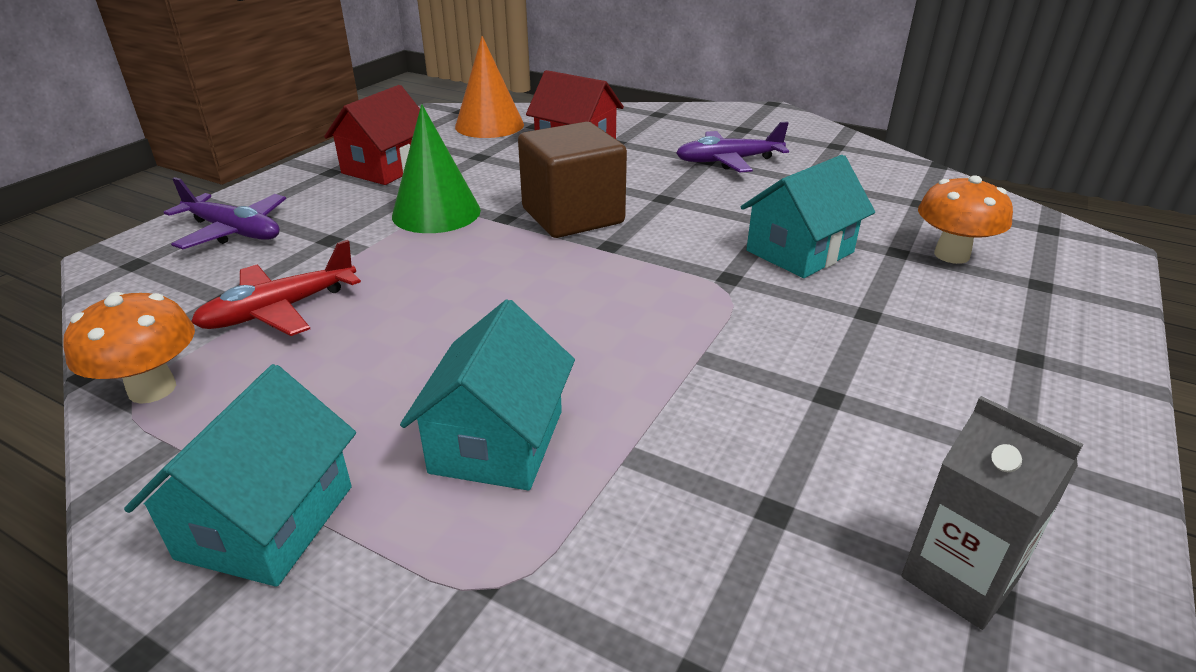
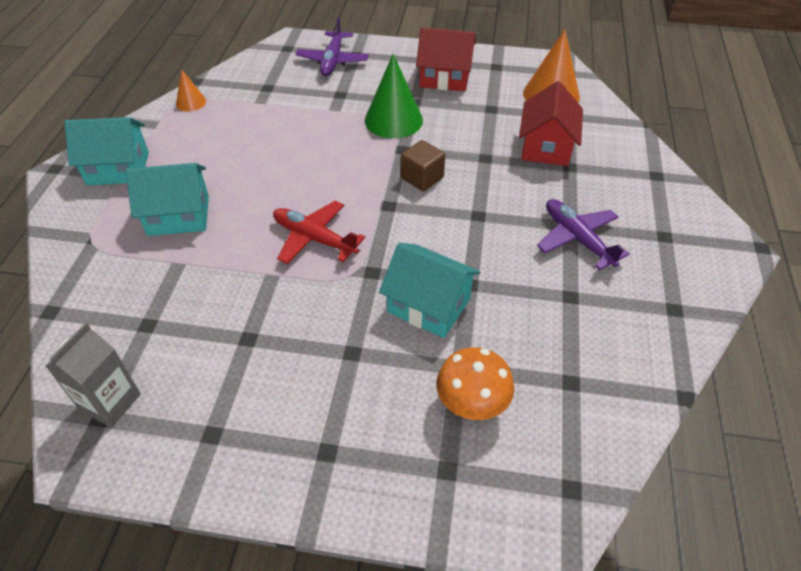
camera: 70 degrees right, 15 degrees up
orange mushroom [63,292,195,404] -> orange cone [176,69,206,112]
red plane [191,240,361,336] -> red plane moved to [273,201,365,264]
brown cube [518,122,627,238] -> brown cube [401,140,445,192], size x0.55

